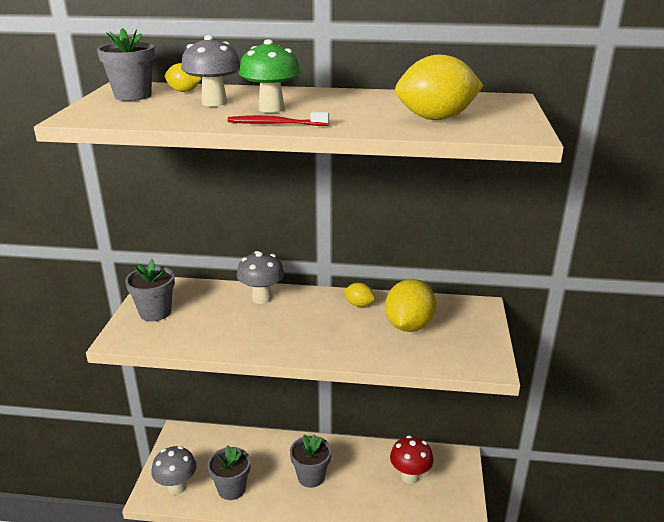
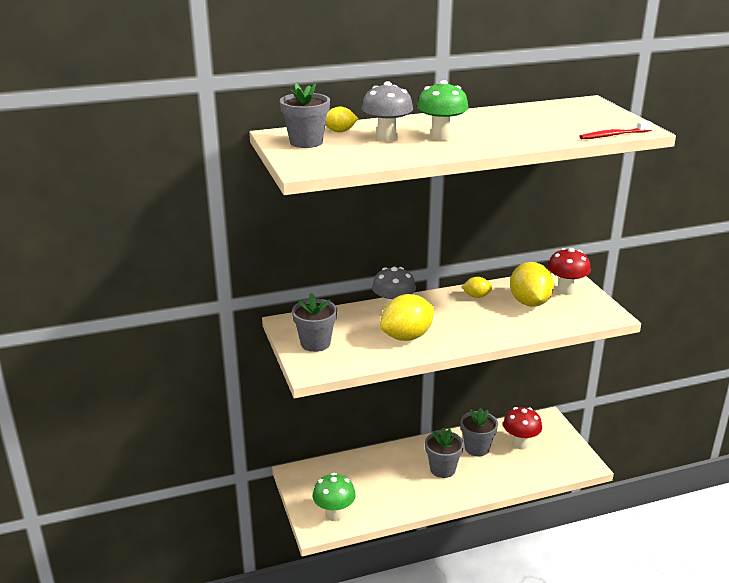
camera: 25 degrees left, 0 degrees up
grey mushroom [151,446,196,495] -> green mushroom [313,473,356,521]
grey flower pot [207,445,251,500] -> grey flower pot moved to [460,408,498,456]
red toothbrush [228,112,329,126] -> red toothbrush moved to [579,121,652,139]
yellow lemon [395,54,484,120] -> yellow lemon moved to [380,294,434,341]
none -> red mushroom [548,248,591,295]

